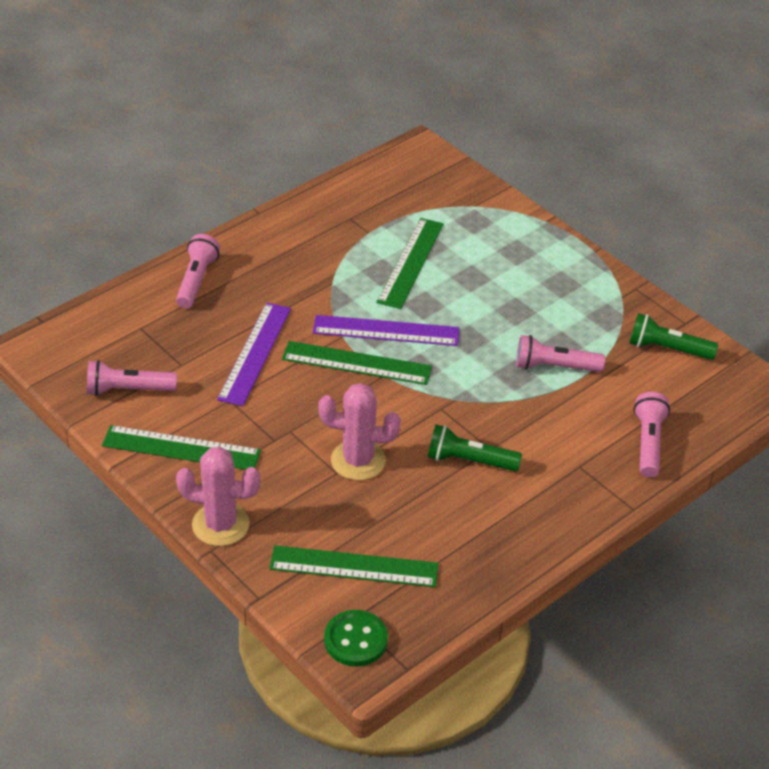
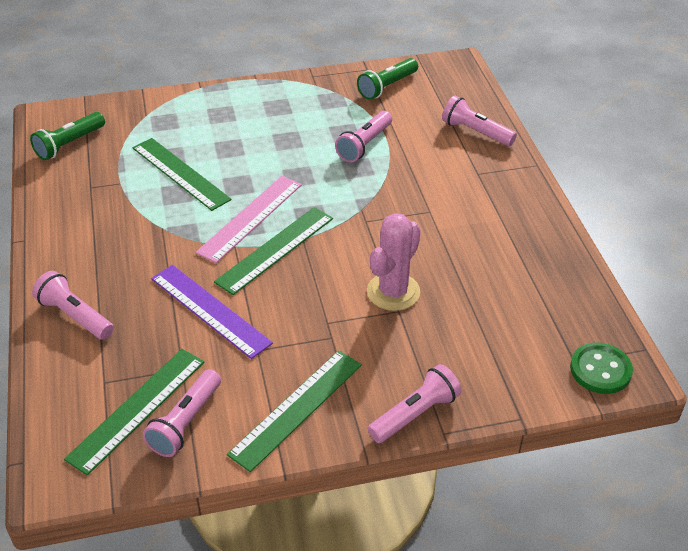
camera: 60 degrees left, 0 degrees up
pink cactus [176,447,260,546] -> pink flashlight [368,364,462,443]
green ruler [269,545,439,587] -> green ruler moved to [64,349,204,475]
purple ruler [313,315,459,346] -> pink ruler [196,176,302,263]
green flashlight [428,424,522,472] -> green flashlight moved to [30,112,105,160]

